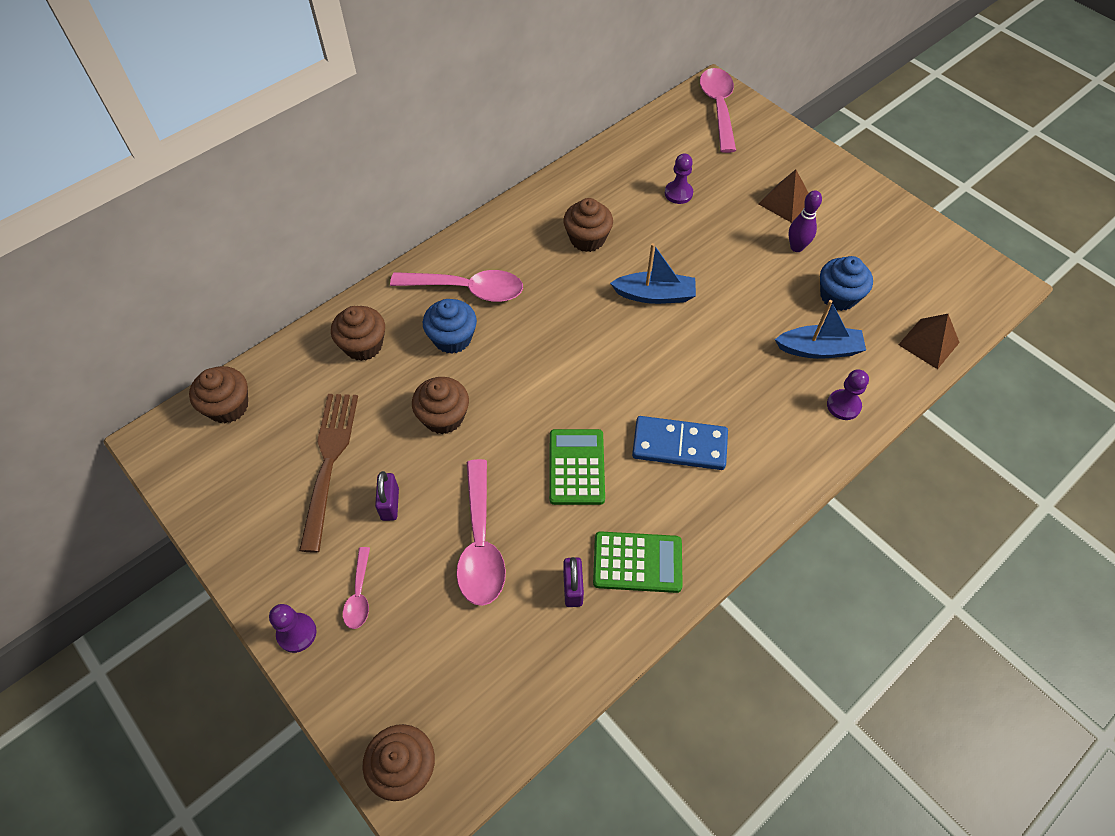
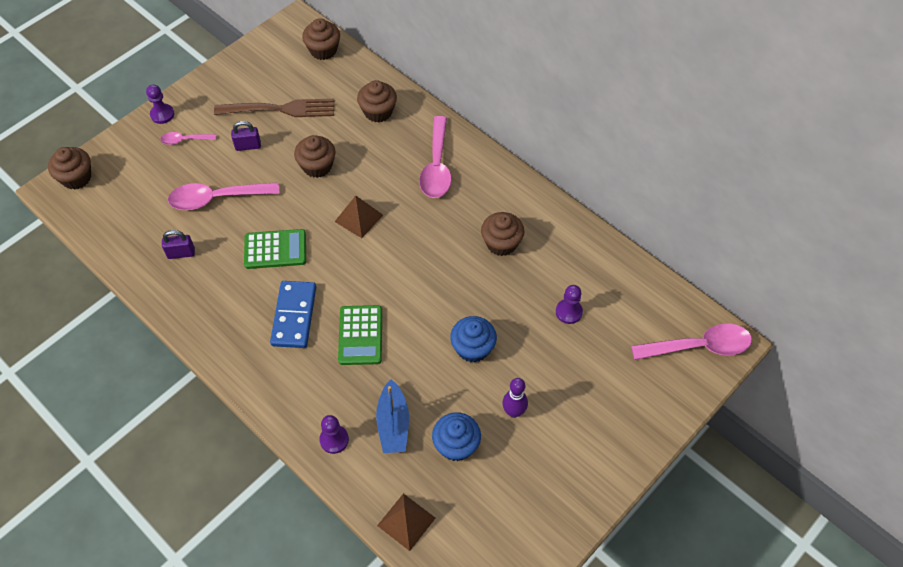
camera: 85 degrees right, 0 degrees up
blue cupcake [423,299,477,354] -> blue cupcake moved to [450,316,497,363]
green calculator [593,531,683,593] -> green calculator moved to [338,305,382,365]
blue boat [610,243,696,304] -> none
brown pyramid [759,169,808,223] -> brown pyramid moved to [335,196,383,238]

